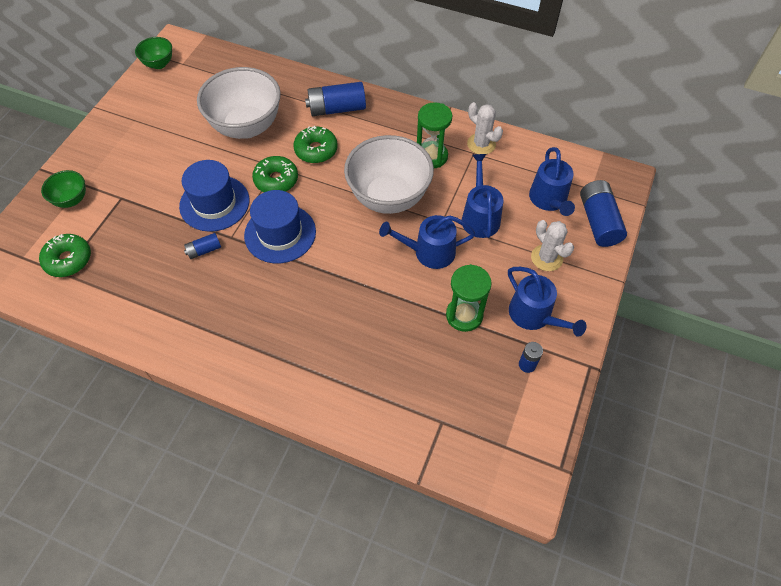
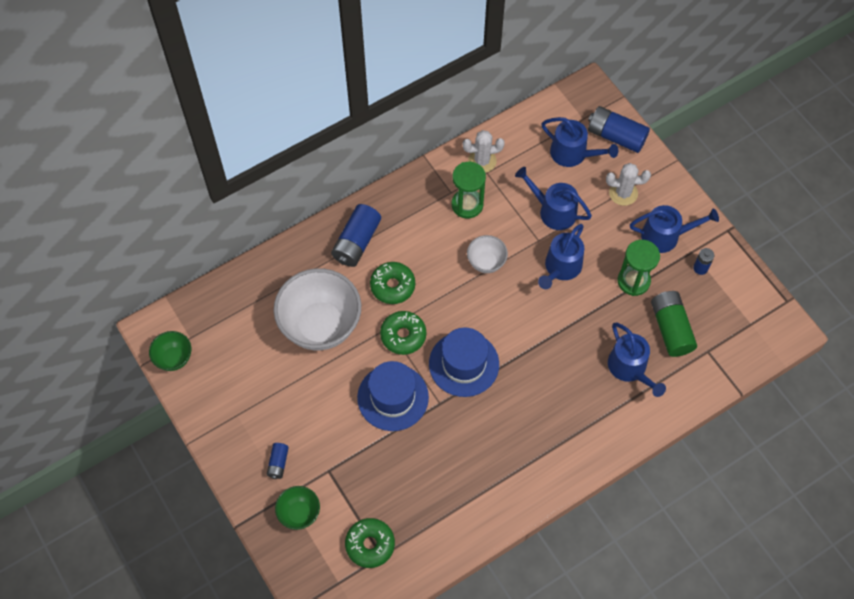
camera: 55 degrees left, 5 degrees up
blue battery [184,233,221,259] -> blue battery moved to [267,443,289,479]
white bowl [344,135,434,214] -> white bowl [467,235,508,273], size x0.48
none -> blue watering can [608,323,666,397]
none -> green battery [651,291,697,357]

